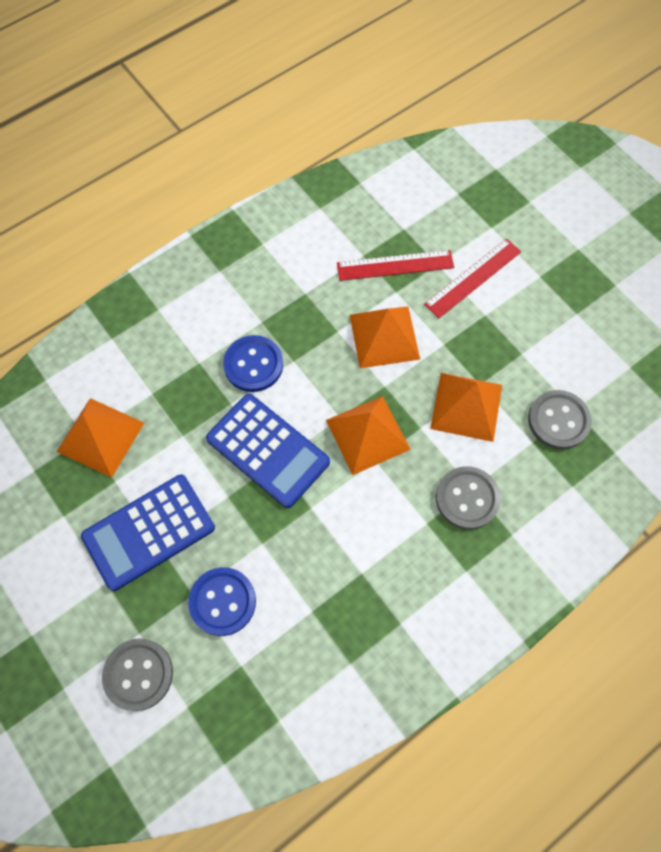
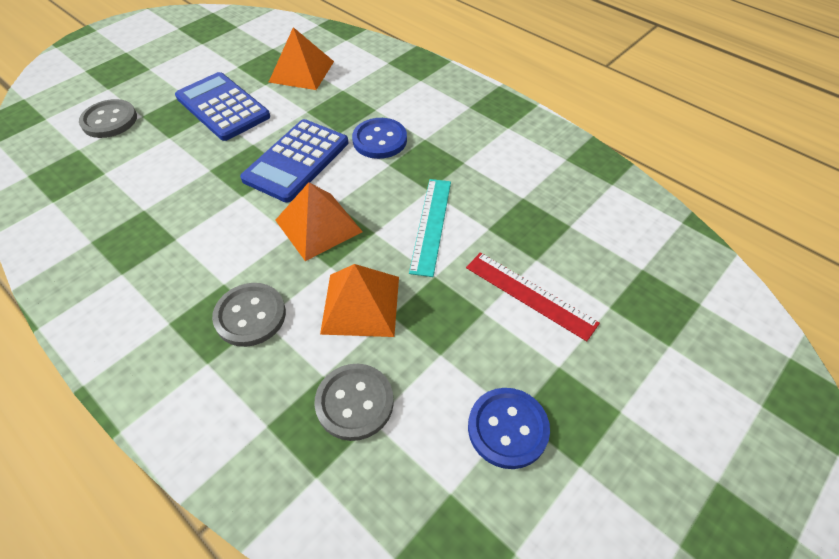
camera: 80 degrees right, 15 degrees down
blue button [188,567,256,636] -> blue button moved to [468,388,550,469]
red ruler [337,250,454,281] -> none
orange pyramid [350,306,420,368] -> turquoise ruler [409,179,451,277]

